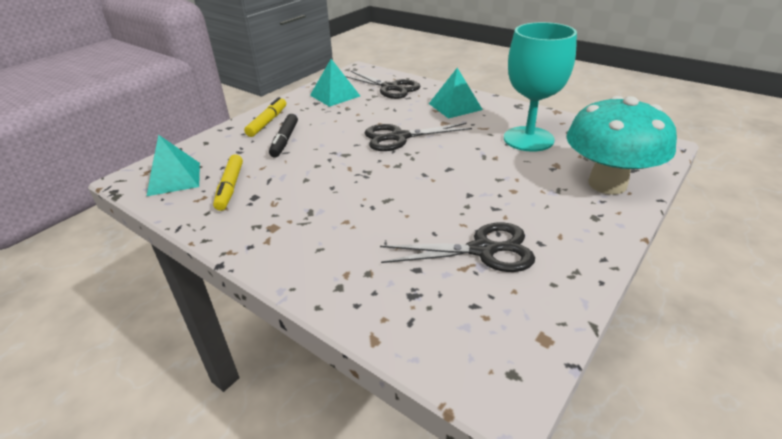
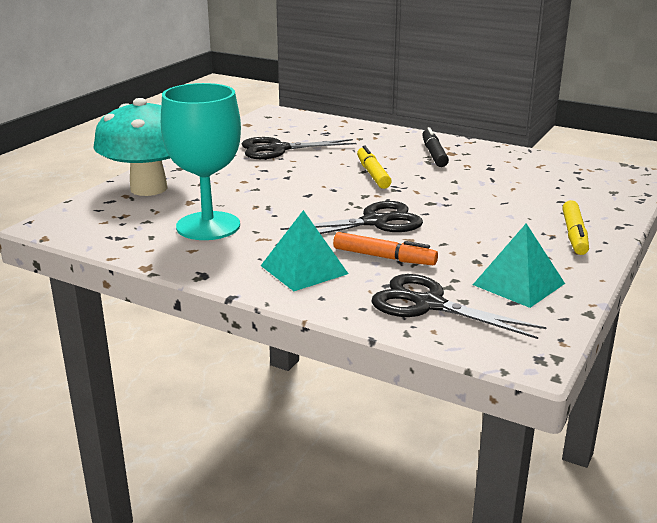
camera: 170 degrees right, 10 degrees down
turquoise pyramid [147,135,200,196] -> none
yellow marker [213,154,243,211] -> yellow marker moved to [357,145,392,189]
black marker [269,114,298,158] -> black marker moved to [422,127,449,167]
none -> orange marker [333,232,438,265]

